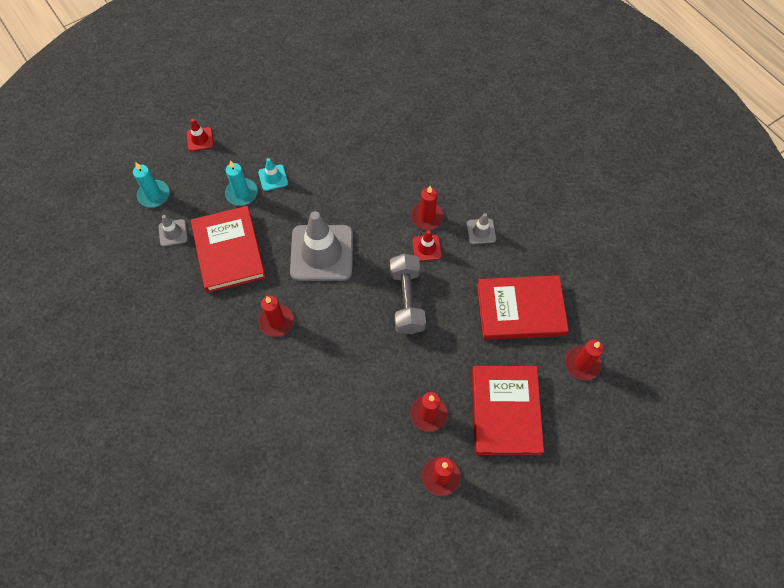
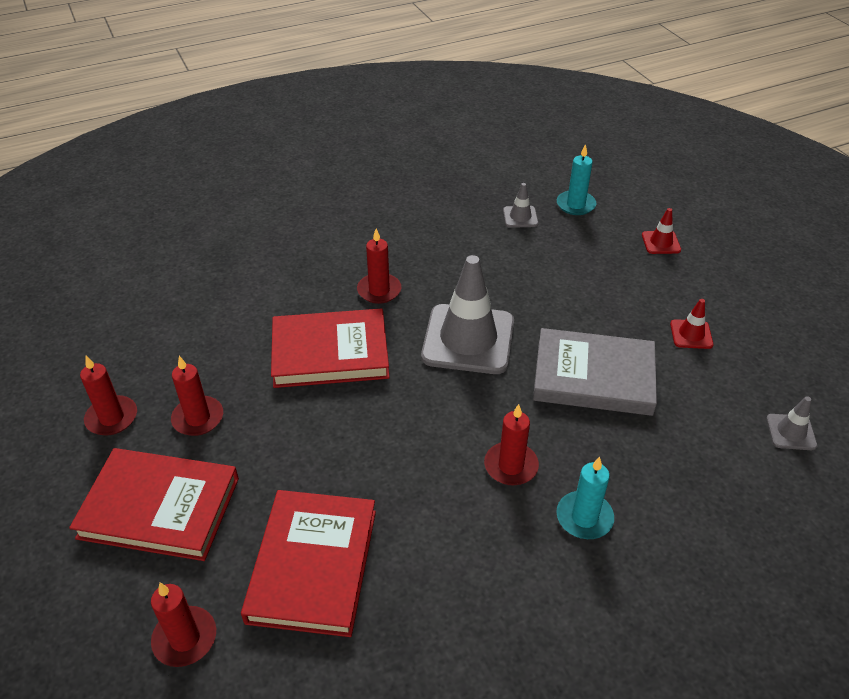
camera: 100 degrees right, 20 degrees down
red book [191,206,266,293] -> red book moved to [271,309,390,388]
turquoise candle [225,160,258,206] -> turquoise candle moved to [556,457,614,539]
turquoise traffic cone [258,158,288,191] -> none
grey dumbbell [390,254,426,334] -> none
red traffic cone [412,230,442,261] -> red traffic cone moved to [670,299,713,349]
grey traffic cone [467,213,496,244] -> grey traffic cone moved to [766,396,817,450]
none -> grey book [533,328,657,416]

